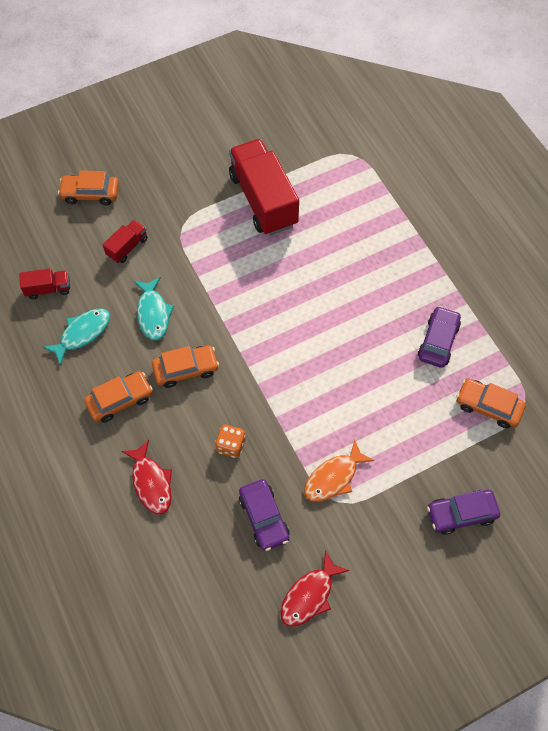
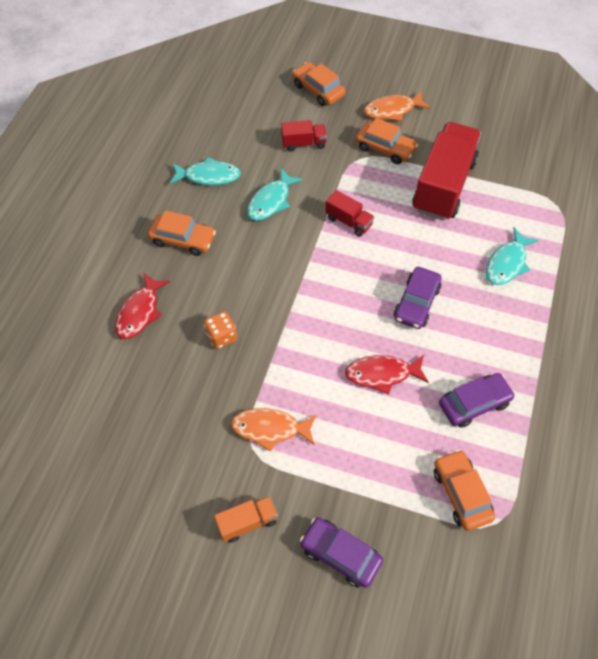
camera: 45 degrees right, 5 degrees down
red truck [19,268,70,299] -> red truck moved to [325,190,374,237]
orange car [152,345,219,388] -> orange car moved to [356,118,418,164]
purple car [239,479,289,551] -> purple car moved to [394,267,442,329]
red fish [280,550,350,627] -> red fish moved to [345,355,429,395]
none -> orange truck [214,496,278,543]
none -> orange fish [364,91,431,121]
none -> turquoise fish [486,227,539,285]

